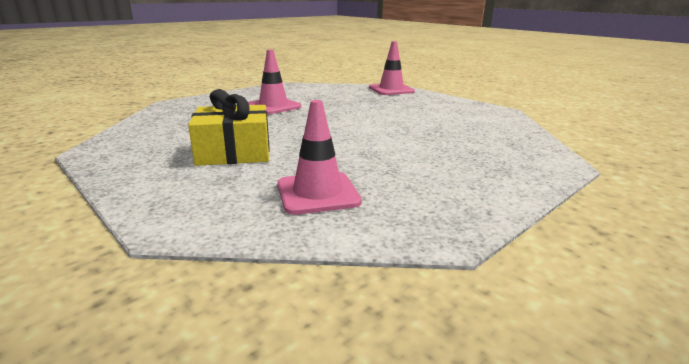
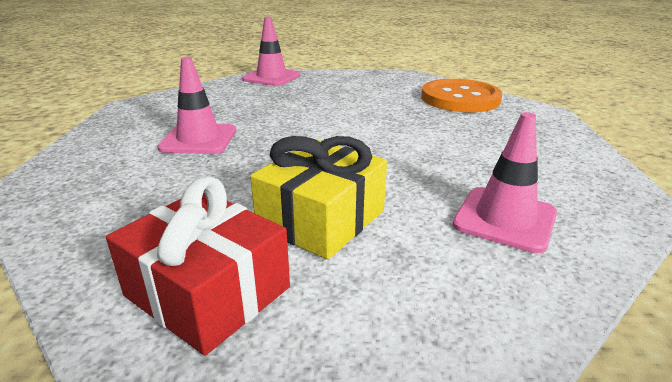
camera: 45 degrees left, 5 degrees up
none -> red gift [106,176,290,356]
none -> orange button [421,79,502,112]

